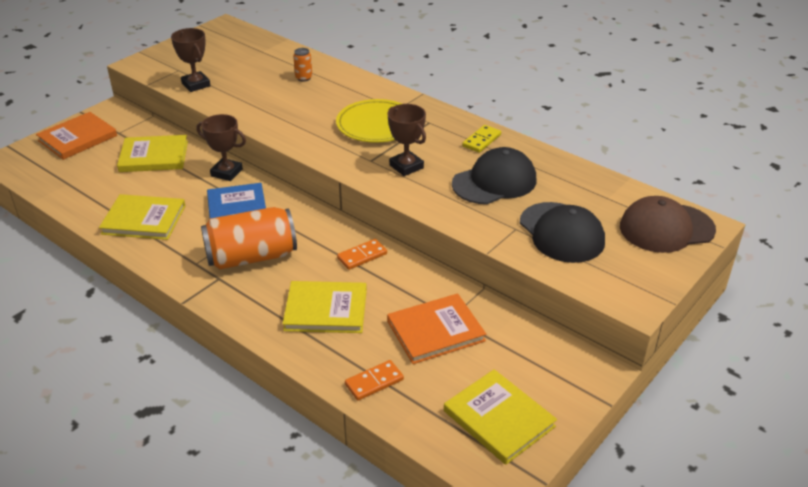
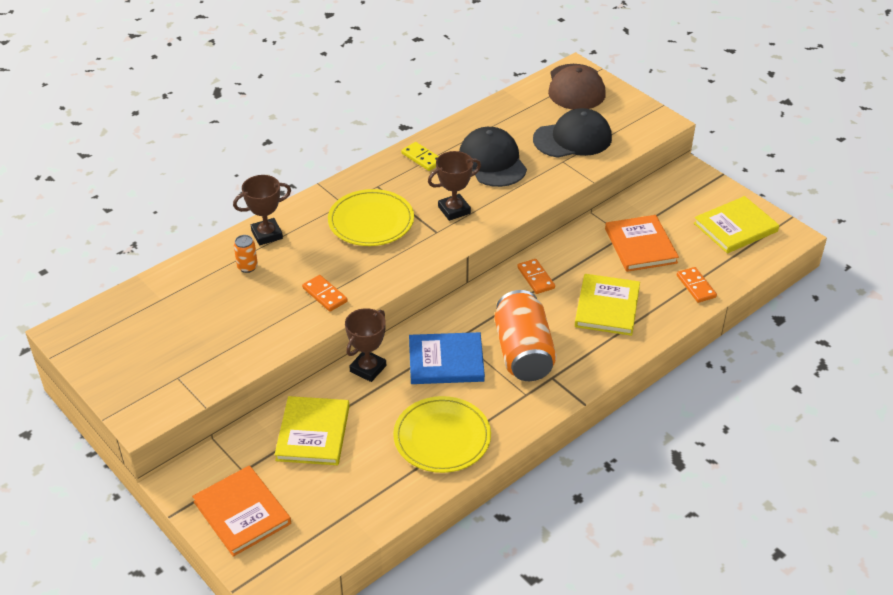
camera: 80 degrees left, 5 degrees up
yellow book [99,194,185,240] -> yellow plate [393,396,491,473]
brown trophy [171,28,211,92] -> brown trophy moved to [233,175,291,245]
none -> orange domino [302,275,348,312]

